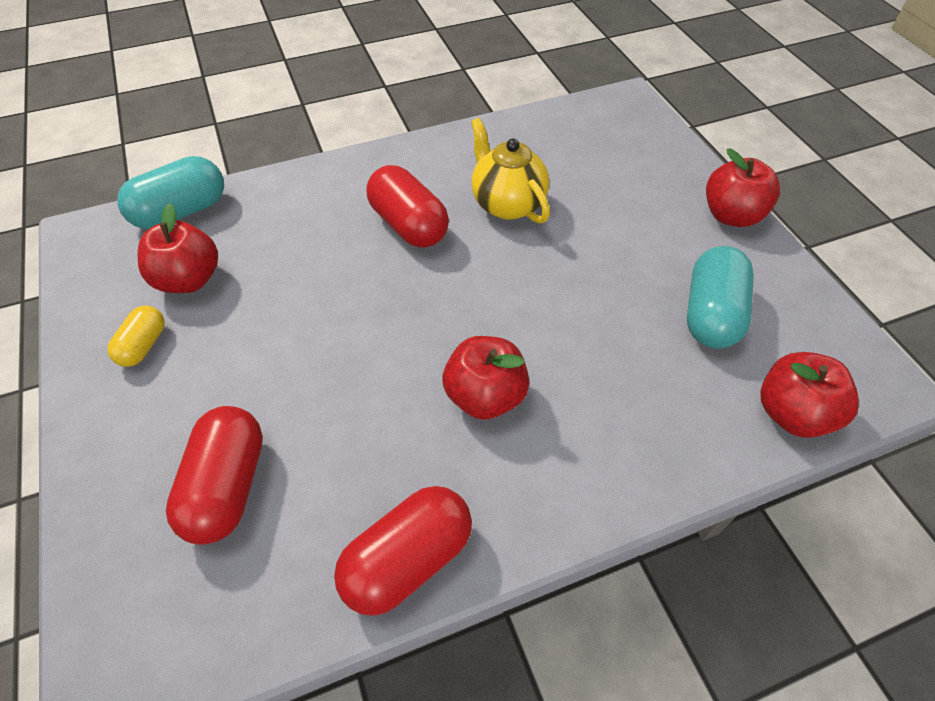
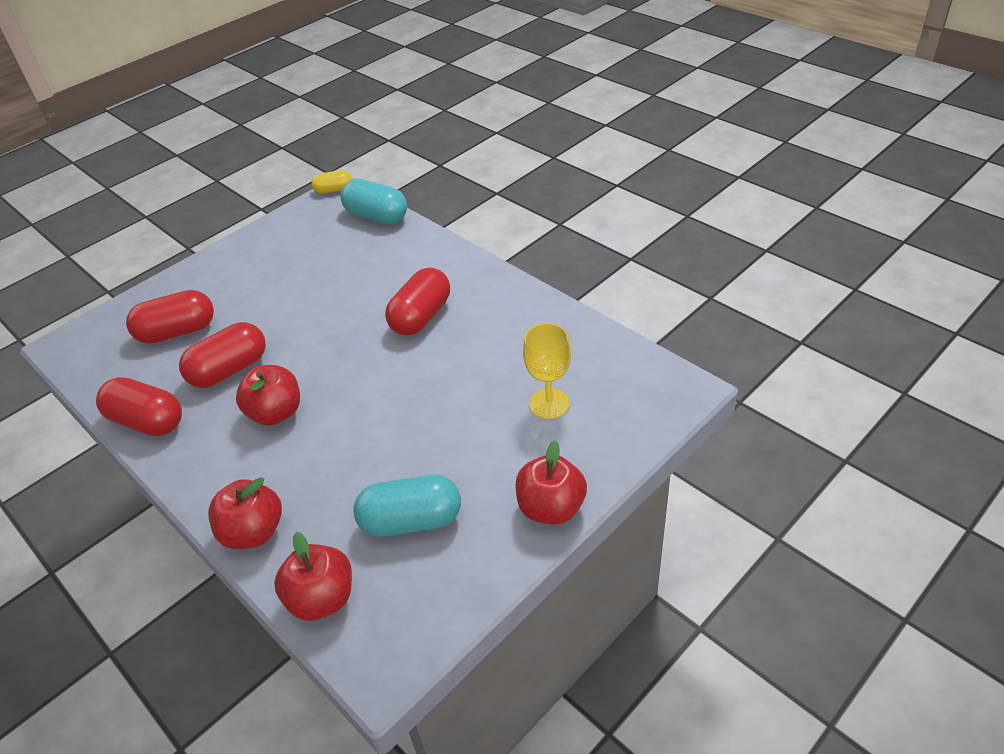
camera: 70 degrees right, 10 degrees down
yellow capsule [107,305,164,367] -> yellow capsule moved to [312,170,352,194]
red apple [138,203,218,293] -> red apple moved to [208,477,282,549]
yellow teapot [471,118,550,224] -> none
none -> red capsule [179,322,266,388]
none -> yellow goblet [523,323,571,419]

